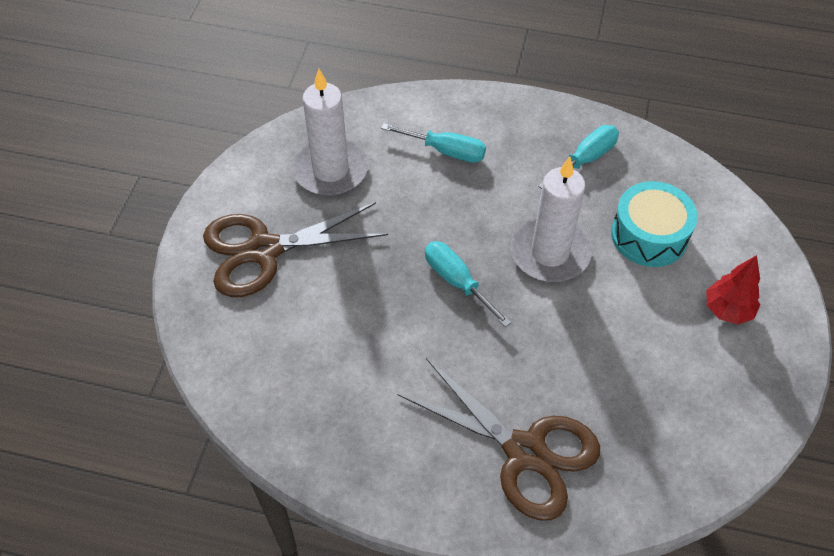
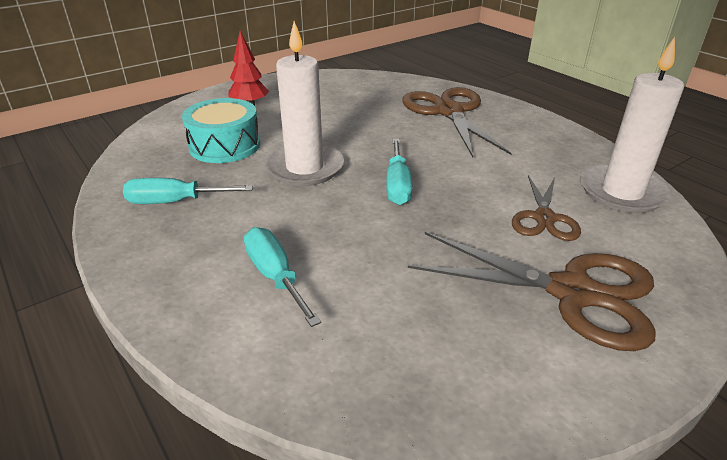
camera: 140 degrees left, 20 degrees down
white candle [292,69,368,196] -> white candle moved to [580,37,684,213]
none -> brown scissors [512,175,581,241]

